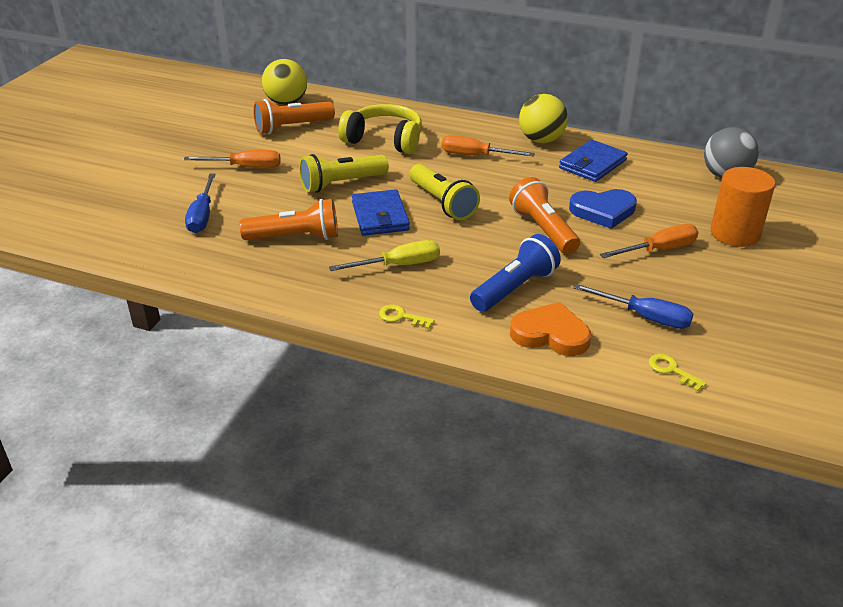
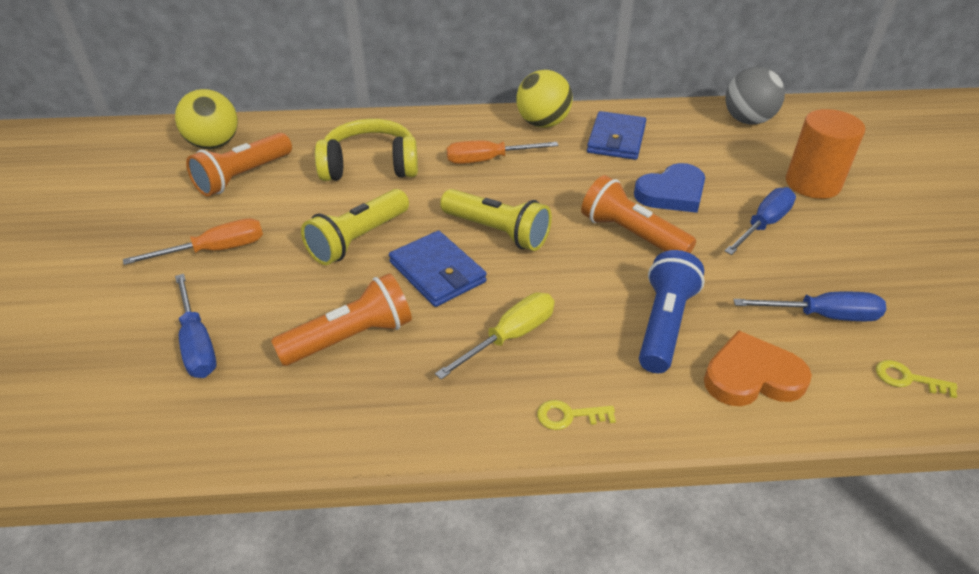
camera: 25 degrees left, 5 degrees up
orange screwdriver [600,224,699,258] -> blue screwdriver [725,187,796,255]

